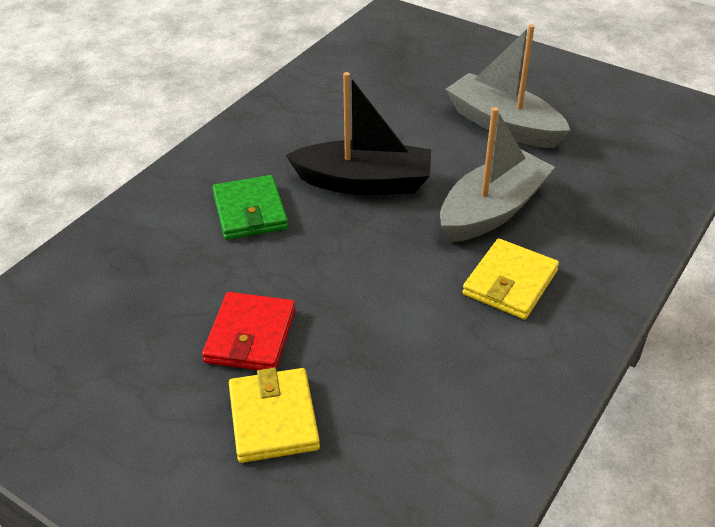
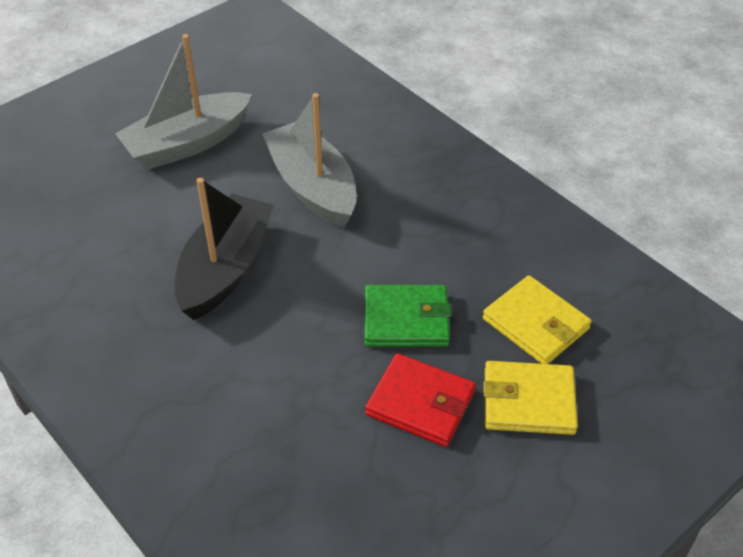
camera: 75 degrees left, 5 degrees up
green wallet [212,175,288,240] -> green wallet moved to [364,285,452,347]
yellow wallet [462,238,559,319] -> yellow wallet moved to [483,275,592,364]

